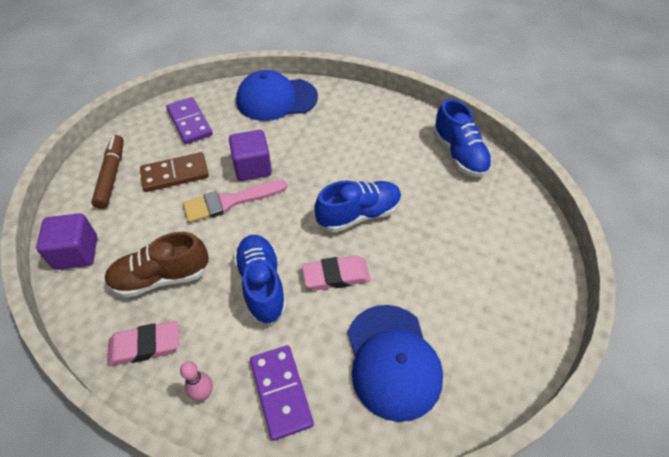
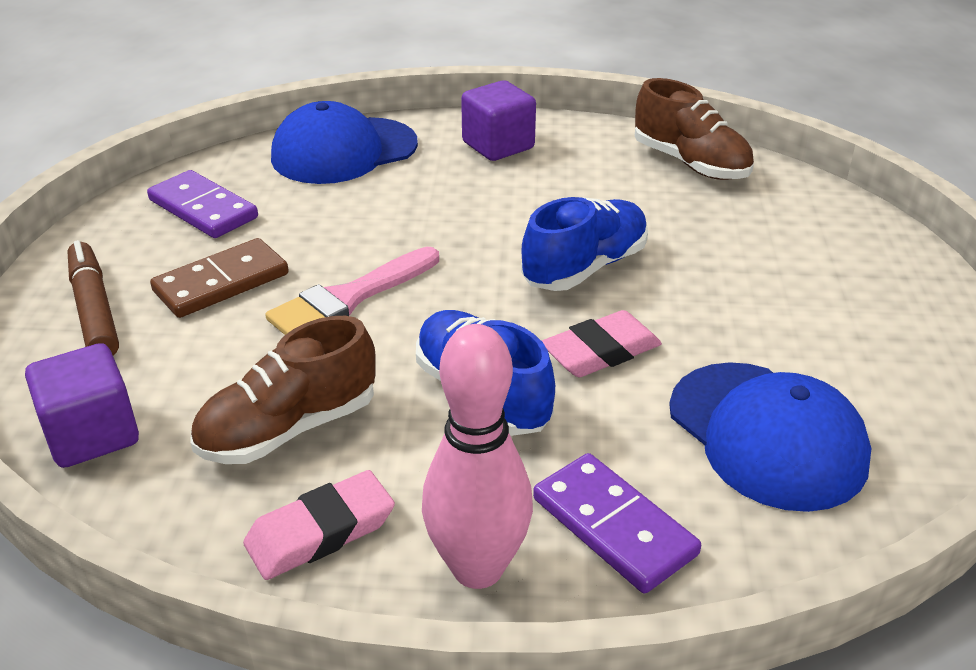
camera: 20 degrees left, 15 degrees down
pink bowling pin [180,361,213,401] -> pink bowling pin [422,324,533,589], size x2.08
purple cube [229,130,272,181] -> purple cube moved to [461,80,536,161]
blue shoe [433,99,492,177] -> brown shoe [635,78,754,180]

